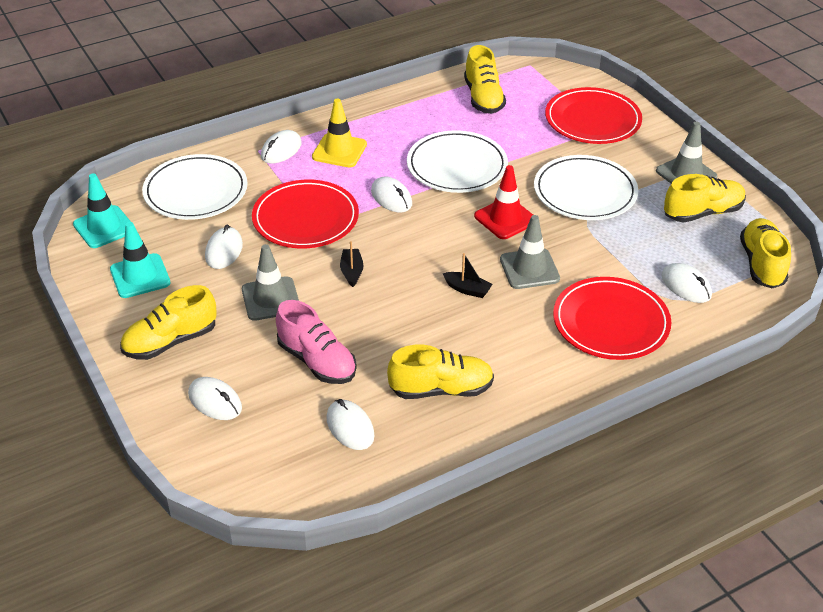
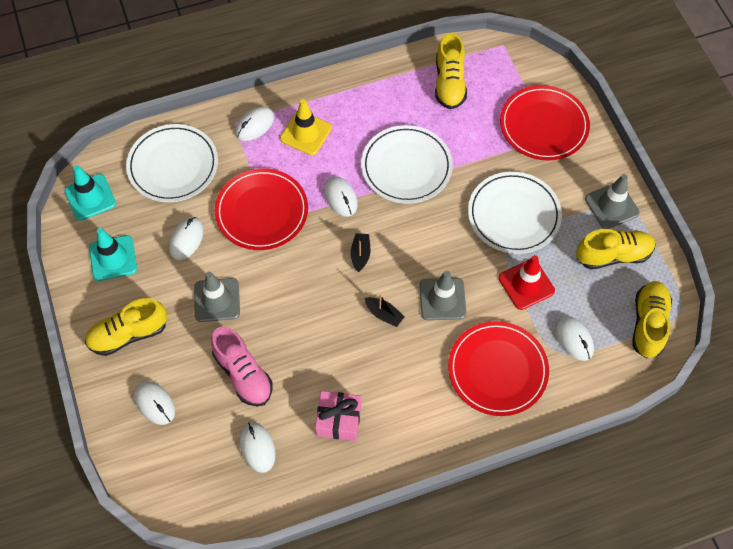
camera: 10 degrees right, 20 degrees up
black boat [340,241,363,287] -> black boat moved to [350,233,370,272]
yellow shoe [387,345,494,399] -> pink gift [315,391,361,441]
red traffic cone [474,165,533,239] -> red traffic cone moved to [499,255,555,310]

